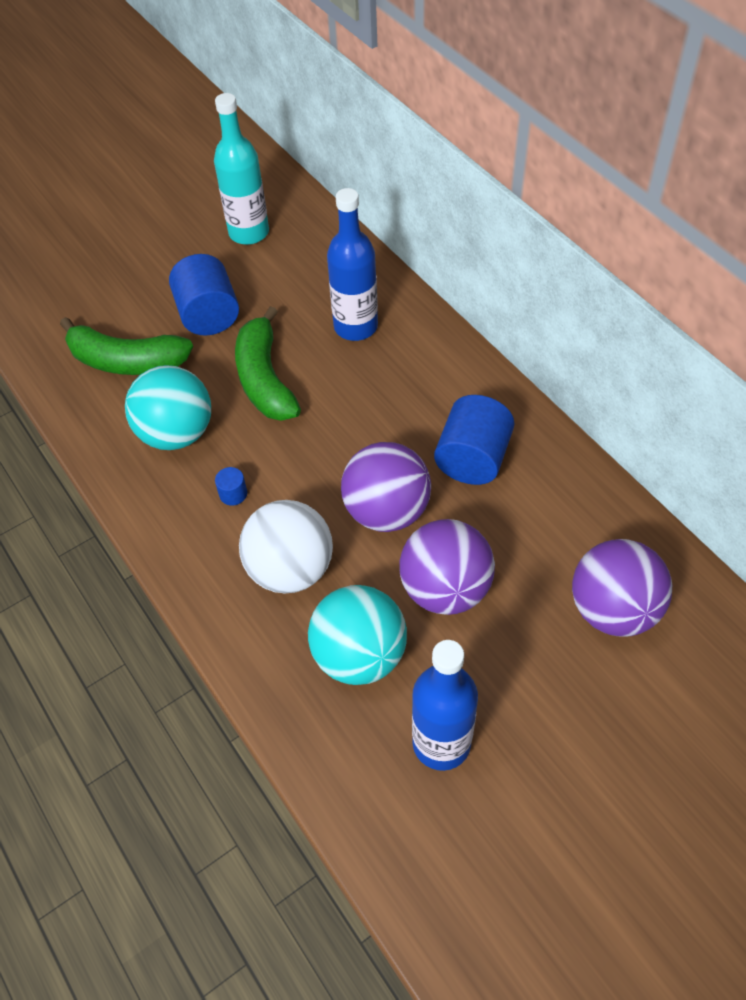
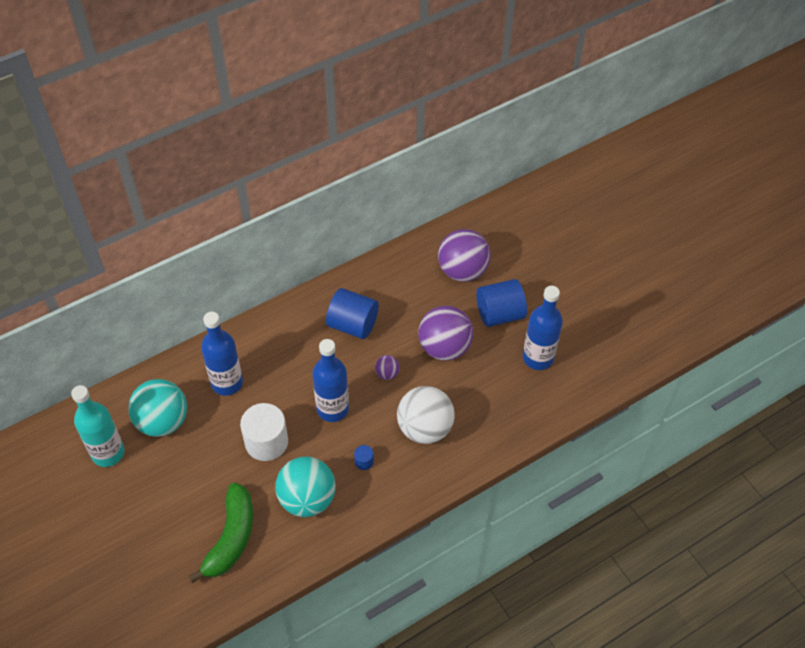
camera: 90 degrees left, 0 degrees up
blue cylinder [169,254,239,336] -> blue cylinder moved to [477,279,527,327]
green banana [235,306,301,421] -> white cylinder [240,403,288,461]
turquoise ball [308,585,407,685] -> turquoise ball moved to [128,379,187,437]
purple ball [341,442,431,532] -> purple ball [375,355,400,380], size x0.45
none -> blue bottle [312,339,349,422]

